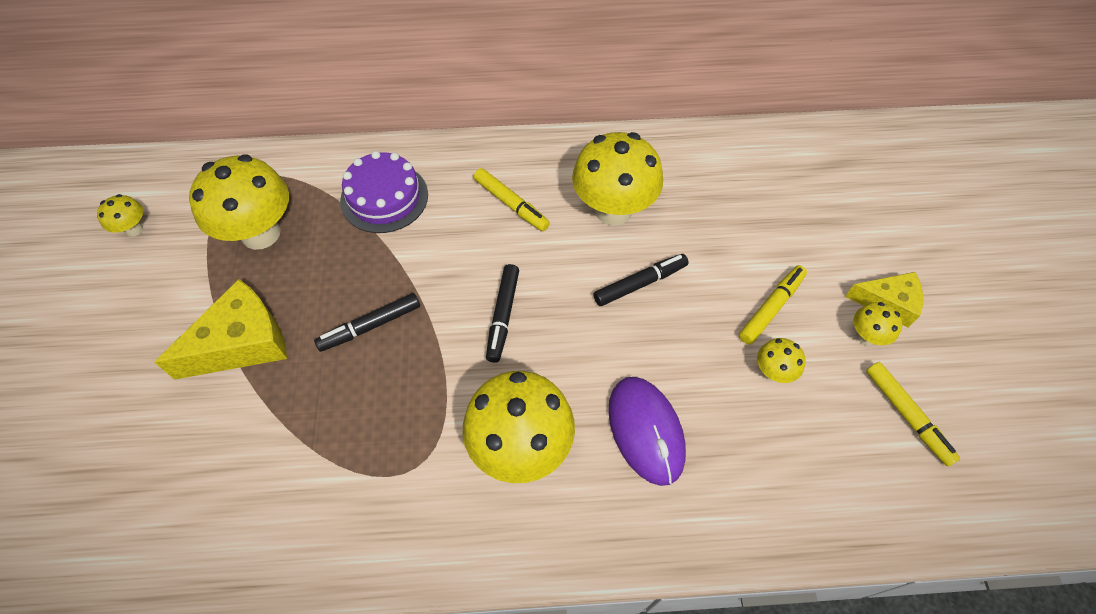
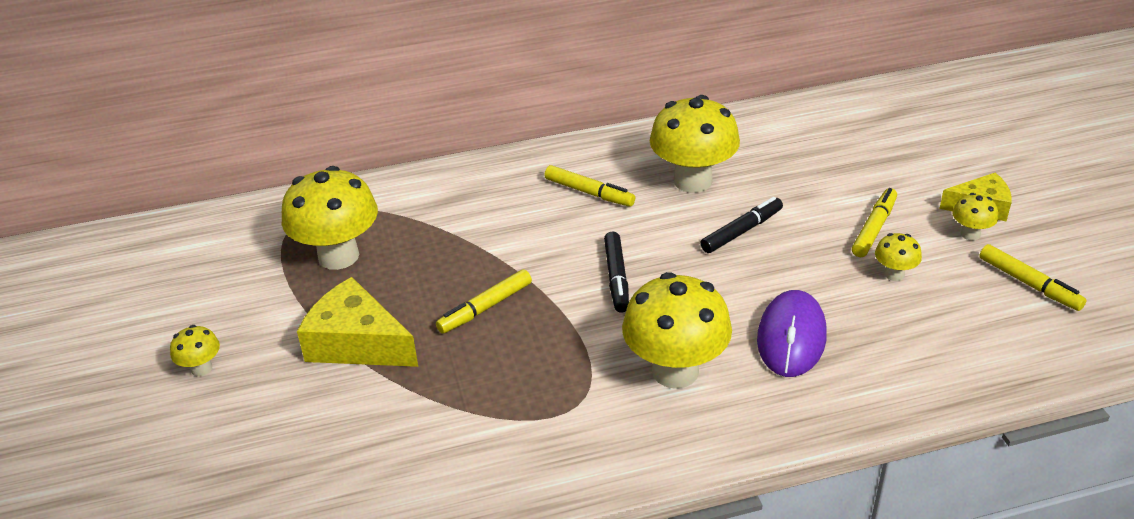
camera: 10 degrees left, 20 degrees down
yellow mushroom [97,194,143,237] -> yellow mushroom moved to [170,325,220,376]
yellow cheese [154,279,287,380] -> yellow cheese turned 105 degrees counterclockwise [297,277,418,367]
black marker [314,293,420,352] -> yellow marker [436,269,532,334]
purple cake [340,151,428,233] -> none
purple mouse [608,377,686,486] -> purple mouse turned 45 degrees clockwise [757,290,827,377]

